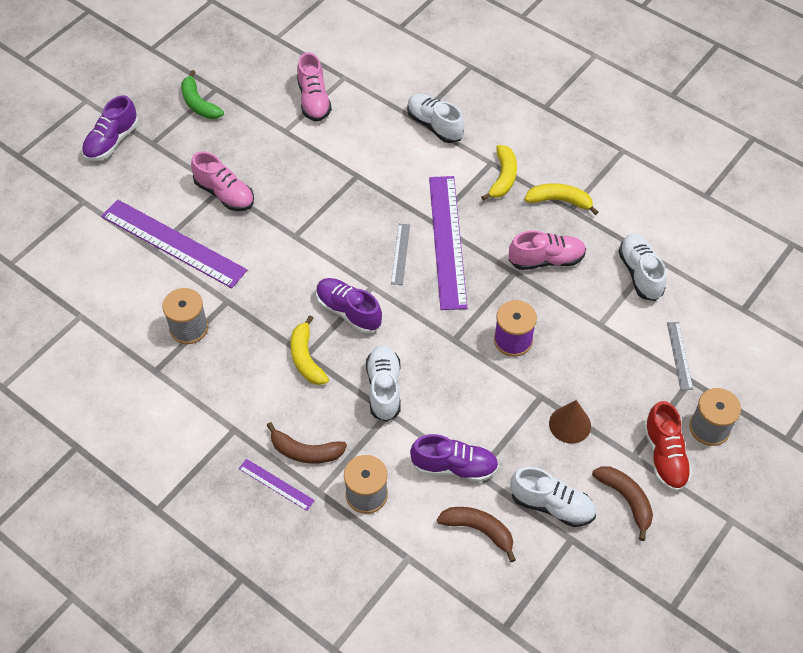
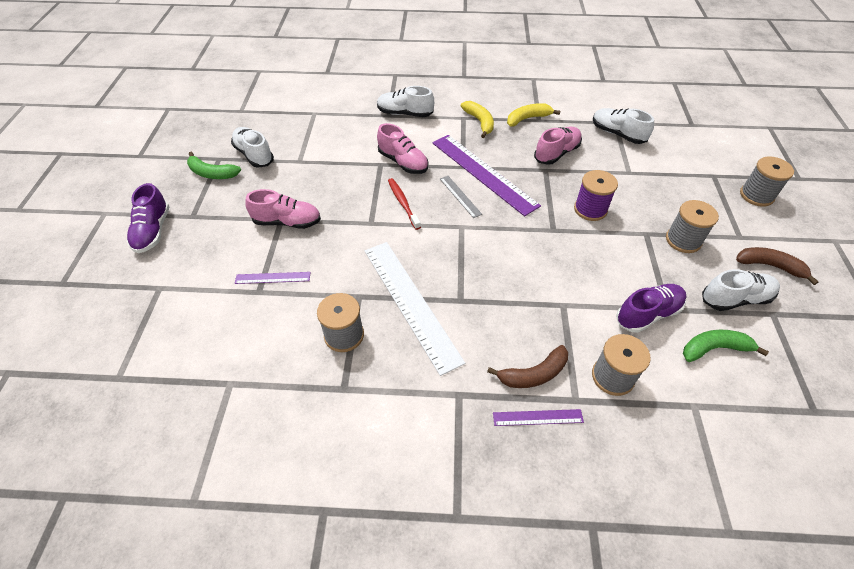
camera: 35 degrees left, 5 degrees down
purple ruler [101,199,247,288] -> purple ruler [235,272,311,284], size x0.45
yellow banana [290,316,329,385] -> none
pink shoe [297,52,332,122] -> pink shoe moved to [377,123,428,174]
purple shoe [316,278,382,333] -> none
white shoe [366,345,401,422] -> white shoe moved to [231,127,274,168]
brown banana [437,507,516,562] -> green banana [683,330,769,362]
brown cone [549,400,591,444] -> grey spool [666,200,719,253]
red shoe [644,401,692,492] -> none
grey ruler [667,322,693,390] -> none
none -> white ruler [365,242,465,376]
none -> red toothbrush [388,178,421,230]

